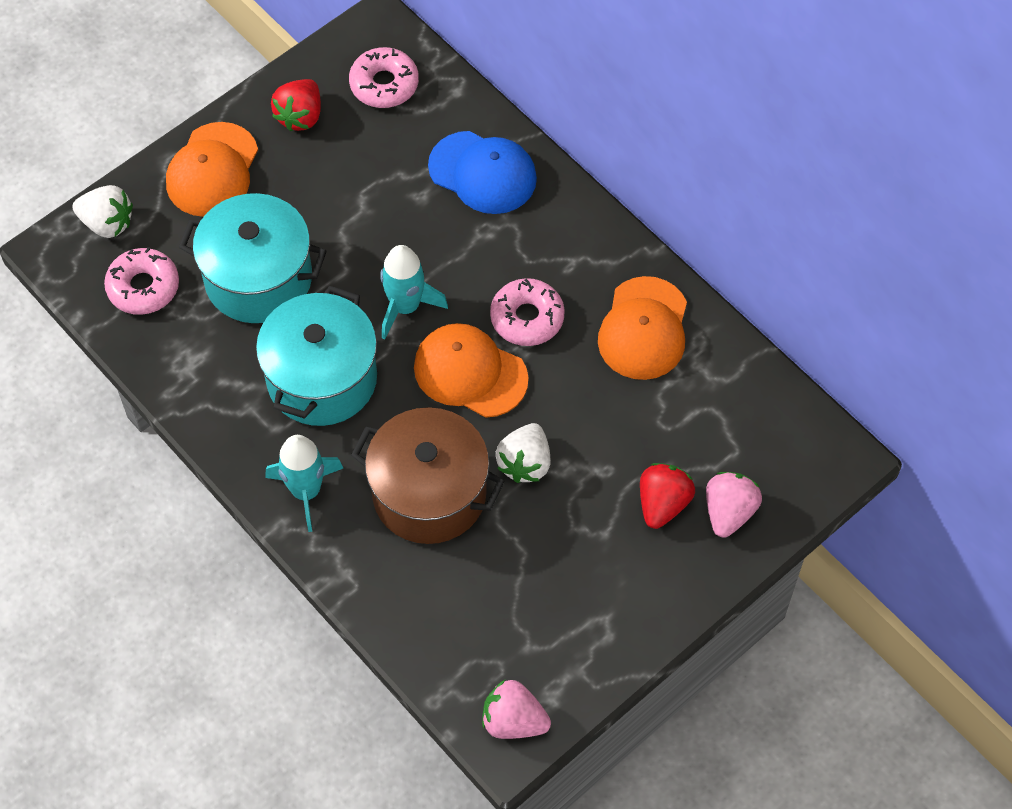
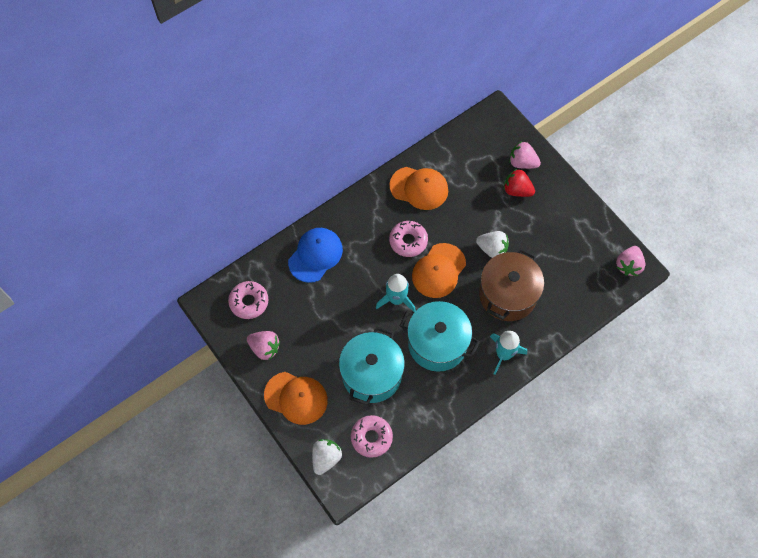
camera: 85 degrees left, 5 degrees up
red strawberry [271,79,321,131] -> pink strawberry [247,331,280,360]

